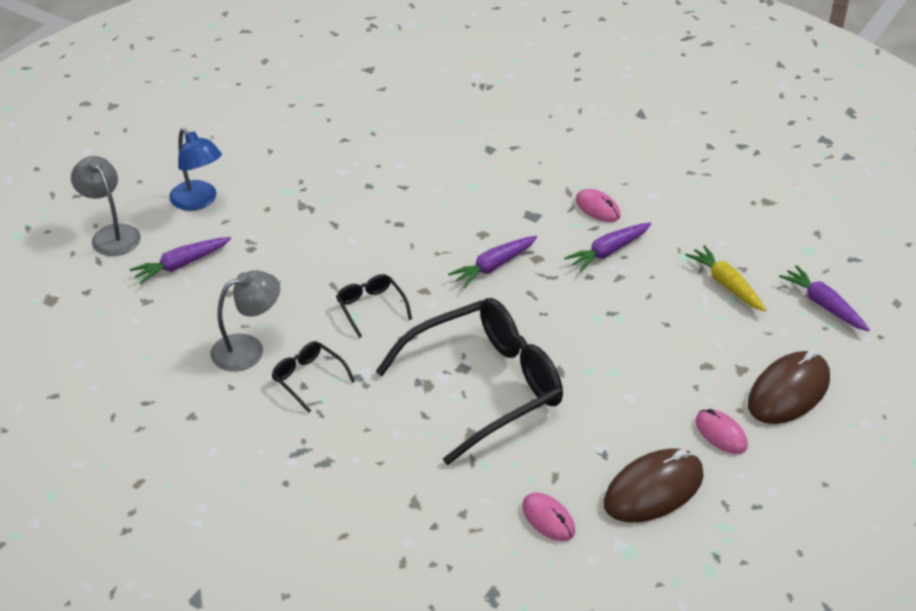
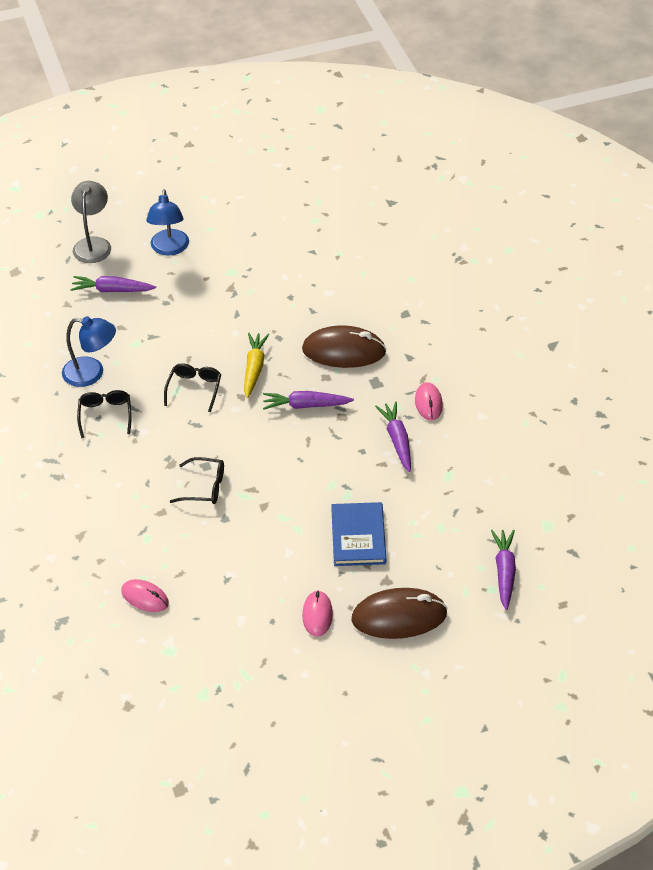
camera: 40 degrees right, 5 degrees up
grey lamp [210,270,280,371] -> blue lamp [62,316,116,387]
black glasses [375,298,563,465] -> black glasses [170,457,224,504], size x0.43
pink mouse [522,493,575,541] -> pink mouse turned 60 degrees counterclockwise [121,579,169,612]
purple carrot [564,222,651,272] -> purple carrot turned 75 degrees clockwise [375,401,411,472]
brown mouse [604,448,704,523] -> brown mouse moved to [302,325,386,368]
yellow carrot [685,245,766,312] -> yellow carrot moved to [244,333,269,398]
none -> blue book [331,502,386,566]

